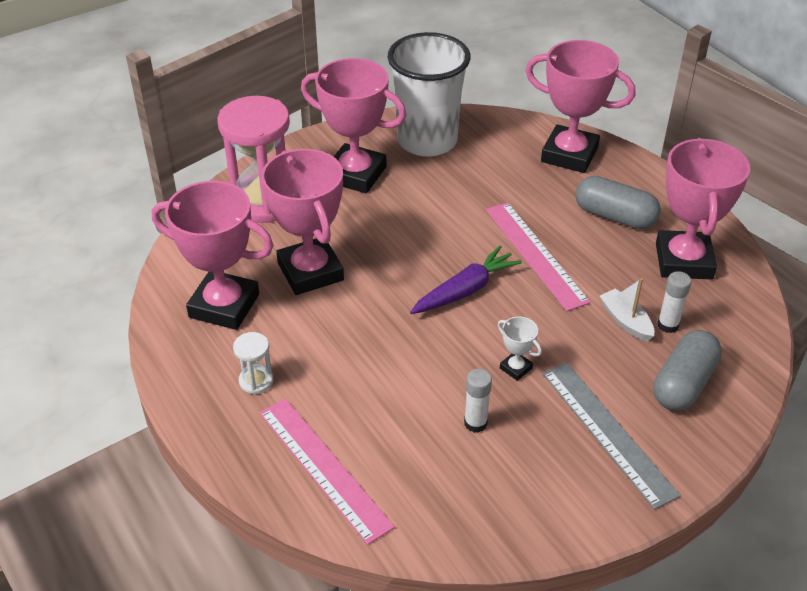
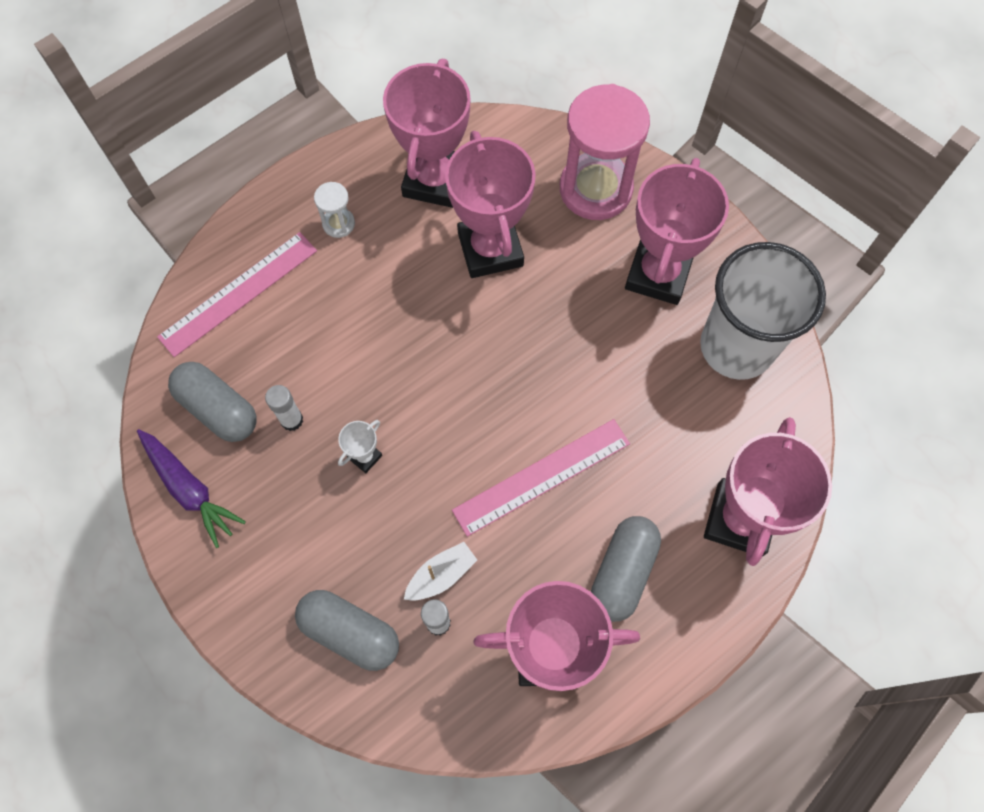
camera: 85 degrees right, 25 degrees up
pink trophy [261,149,344,295] -> pink trophy turned 75 degrees counterclockwise [445,131,536,278]
purple carrot [410,246,522,314] -> purple carrot moved to [137,429,246,548]
grey ruler [542,362,681,510] -> none
none -> grey capsule [168,362,257,442]

